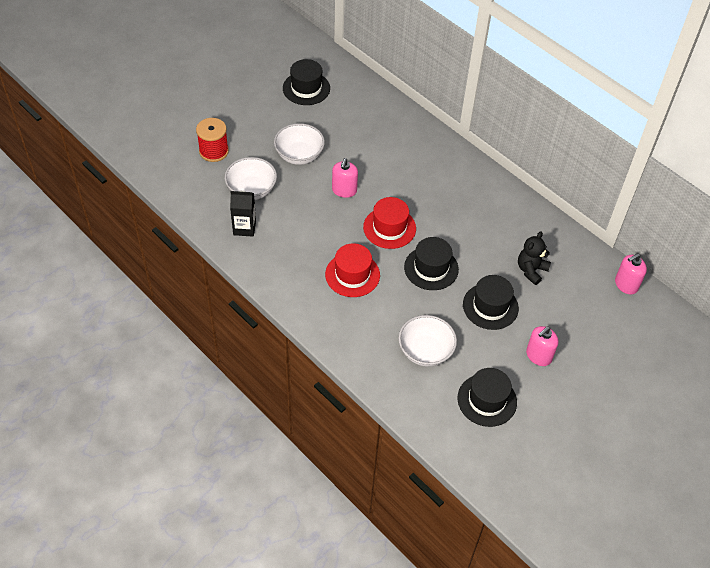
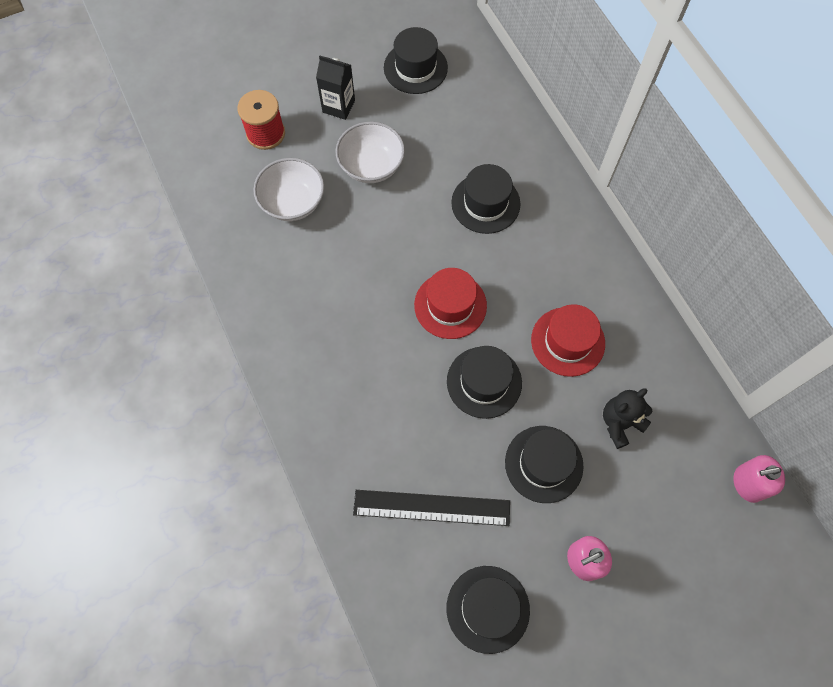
camera: 20 degrees right, 15 degrees up
black carton [230,191,256,237] -> black carton moved to [316,56,355,120]
red hat [325,243,380,297] -> red hat moved to [531,304,605,377]
pink soap dispenser [332,158,358,198] -> none
white bowl [398,315,457,367] -> black ruler [353,490,510,526]
none -> black hat [451,164,521,234]

